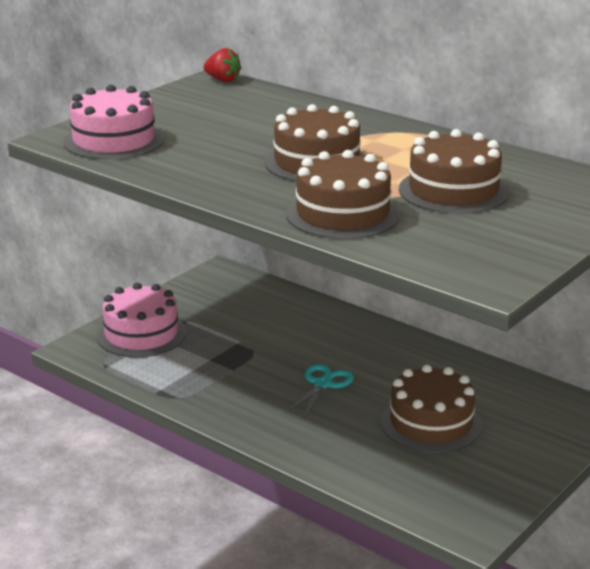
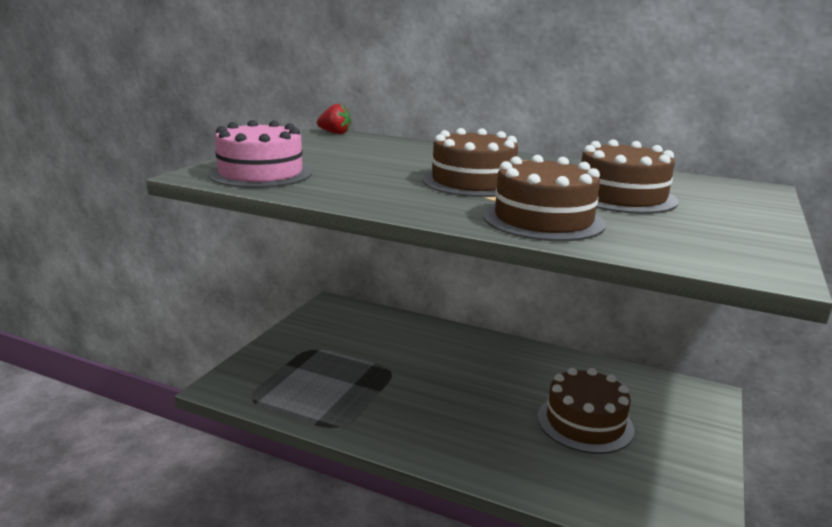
camera: 15 degrees left, 5 degrees down
pink cake [96,283,186,358] -> none
turquoise scissors [286,364,354,419] -> none

